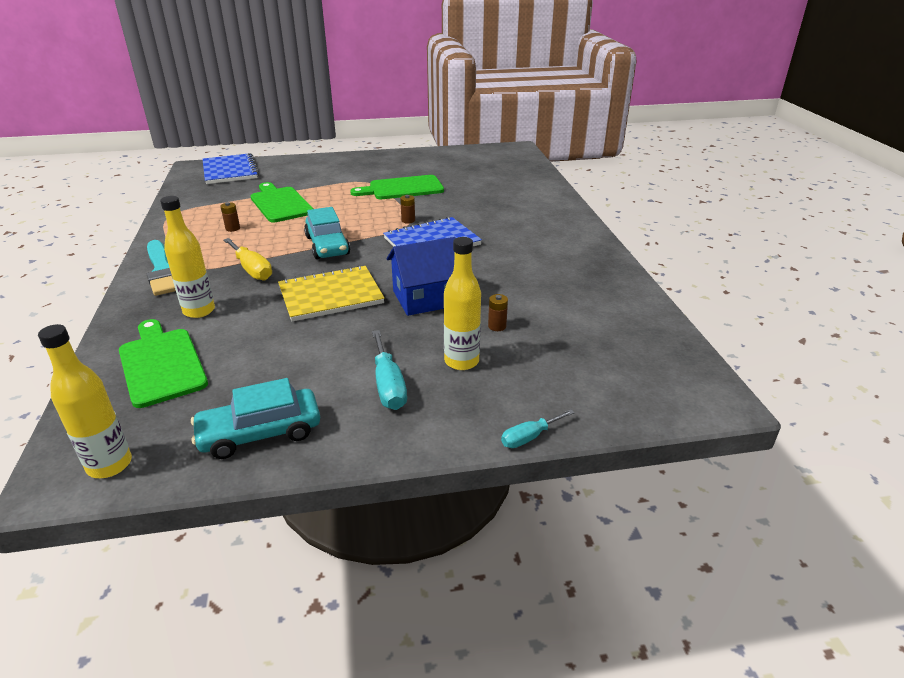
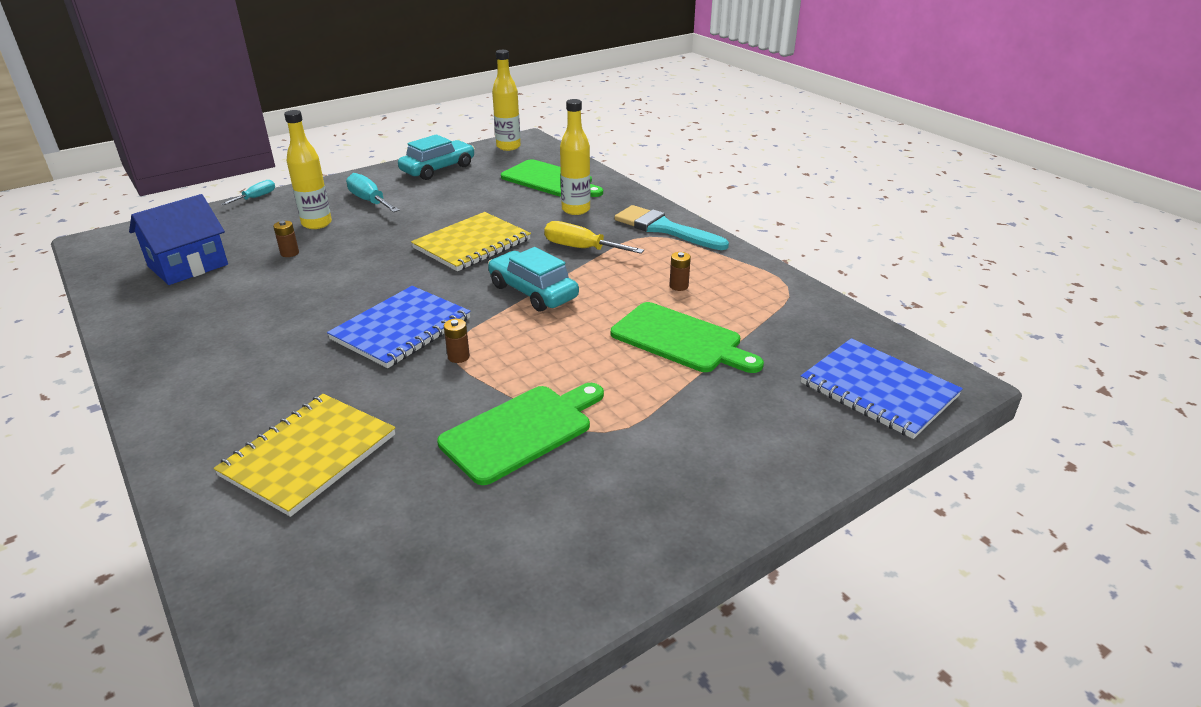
camera: 155 degrees right, 0 degrees up
blue house [387,237,455,316] -> blue house moved to [129,194,228,285]
none -> yellow notebook [213,394,396,517]

